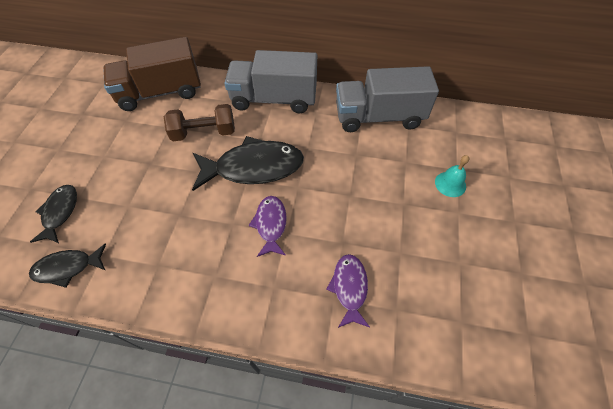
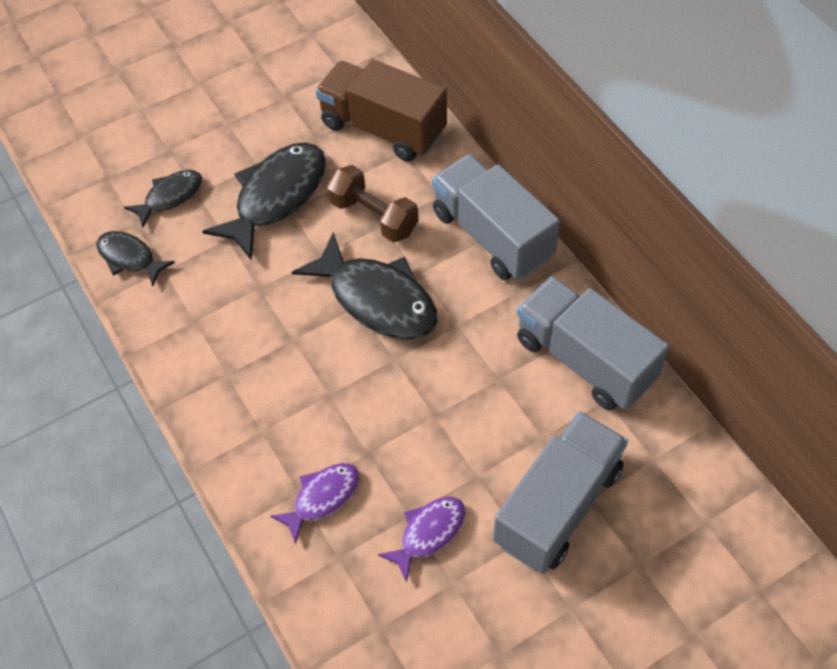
camera: 50 degrees right, 0 degrees up
purple fish [249,196,287,257] -> purple fish moved to [378,497,465,583]
turquoise bell [435,155,470,197] -> grey truck [493,411,628,573]
none -> black fish [202,143,326,260]

